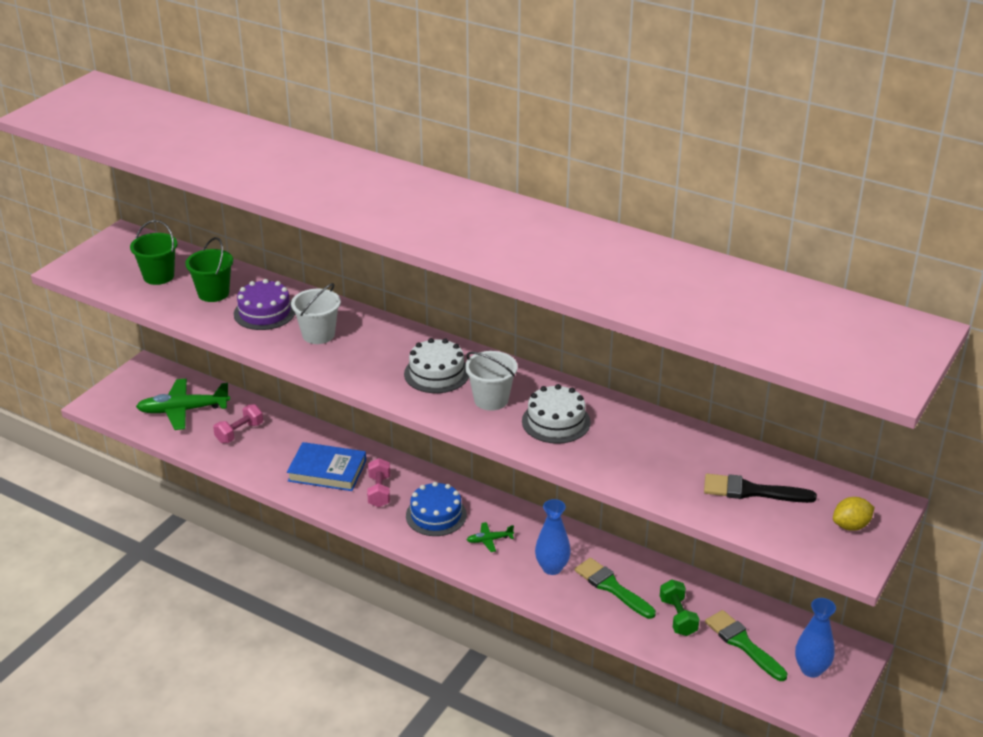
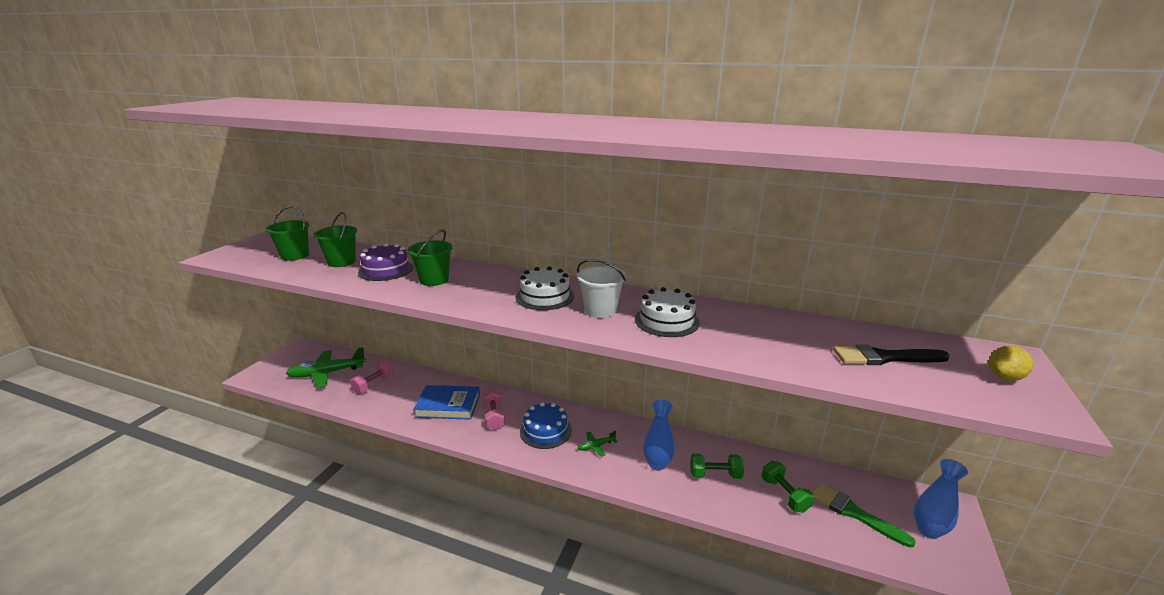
camera: 10 degrees left, 10 degrees down
white bucket [291,283,341,344] -> green bucket [408,229,453,286]
green brush [575,558,656,619] -> green dumbbell [690,454,744,479]

